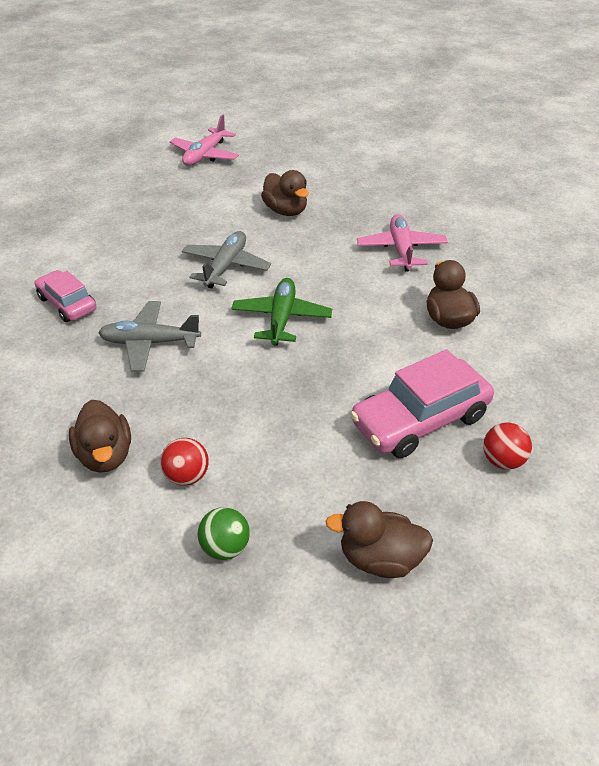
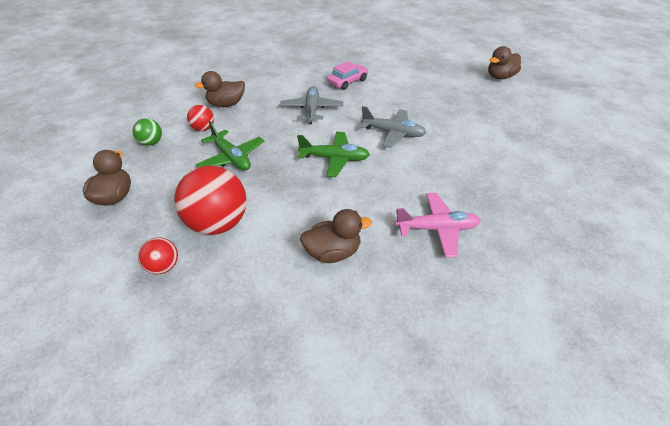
camera: 90 degrees right, 0 degrees up
pink plane [170,115,239,166] -> none
brown duck [261,170,309,216] -> brown duck moved to [488,46,521,79]
pink car [350,349,494,458] -> red ball [174,166,247,235]
none -> green plane [195,121,264,170]

